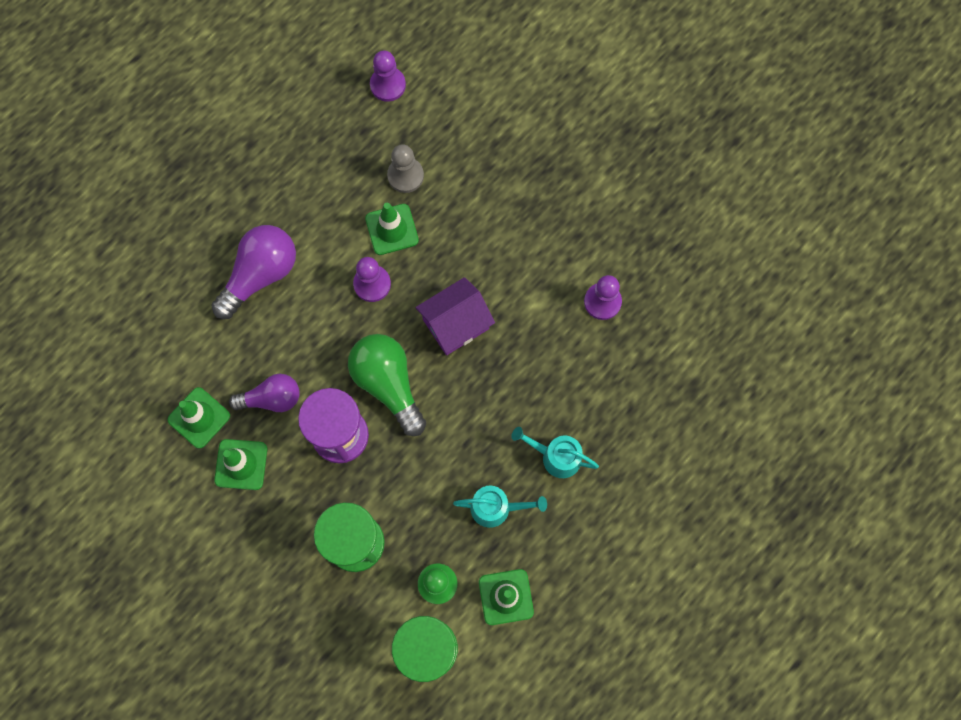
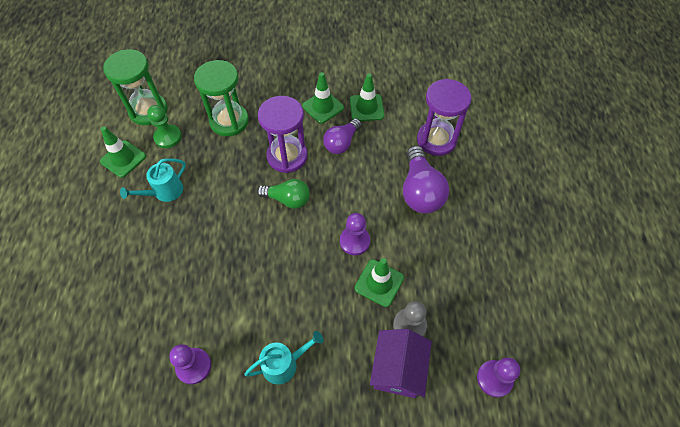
camera: 135 degrees right, 15 degrees down
green light bulb [348,334,426,436] -> green light bulb [257,179,310,209], size x0.66
purple house [416,277,495,355] -> purple house moved to [370,329,432,398]
turquoise watering can [511,427,599,478] -> turquoise watering can moved to [244,331,324,385]
none -> purple hourglass [417,79,471,156]

